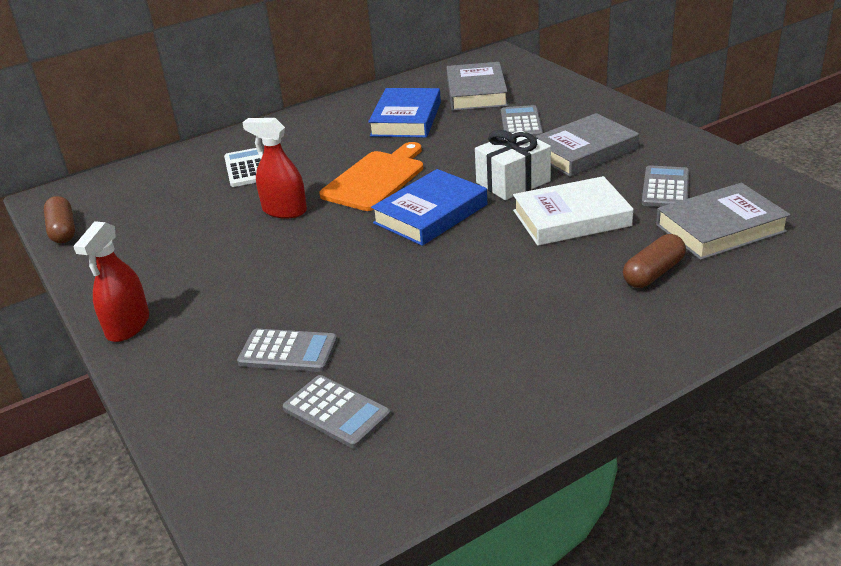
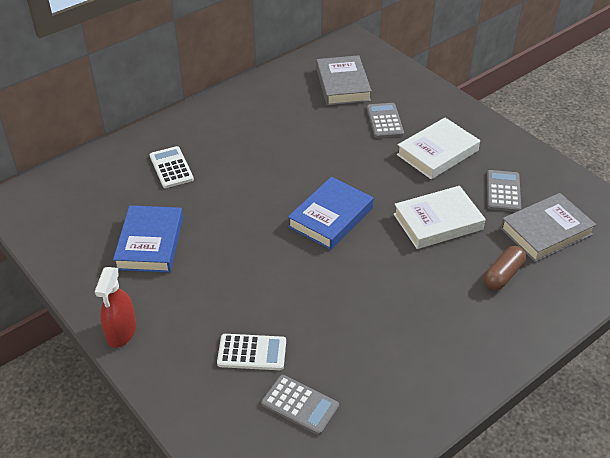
camera: 10 degrees left, 10 degrees up
brown capsule [44,196,75,243] -> none
grey calculator [237,329,338,372] -> white calculator [217,334,286,370]
red spray bottle [242,118,307,219] -> none
orange cutting board [319,142,423,211] -> none
blue book [368,88,441,138] -> blue book moved to [113,205,183,273]
white gift [475,130,551,200] -> none
grey book [535,113,639,177] -> white book [397,118,480,179]

